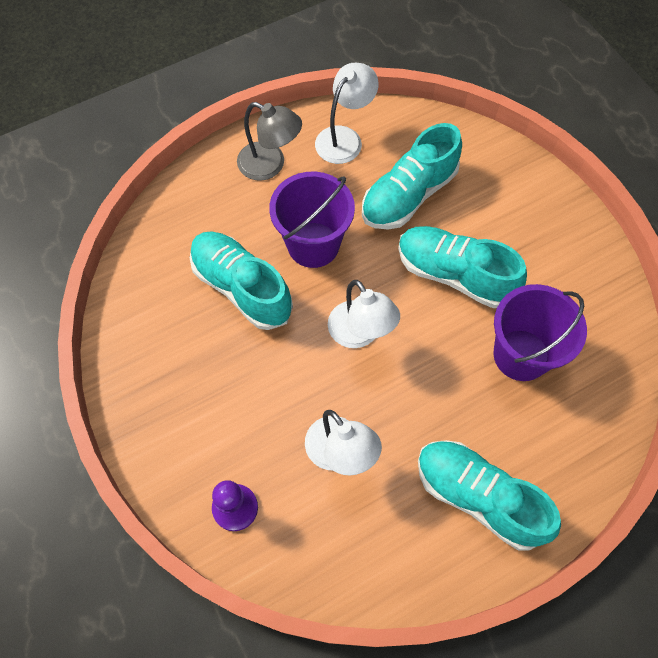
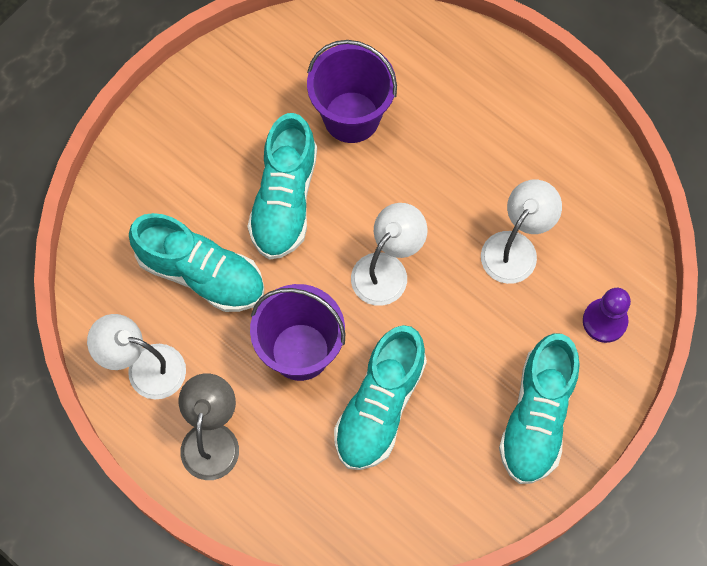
camera: 110 degrees left, 5 degrees up
turquoise shoe [418,440,561,551] -> turquoise shoe moved to [499,333,580,484]

